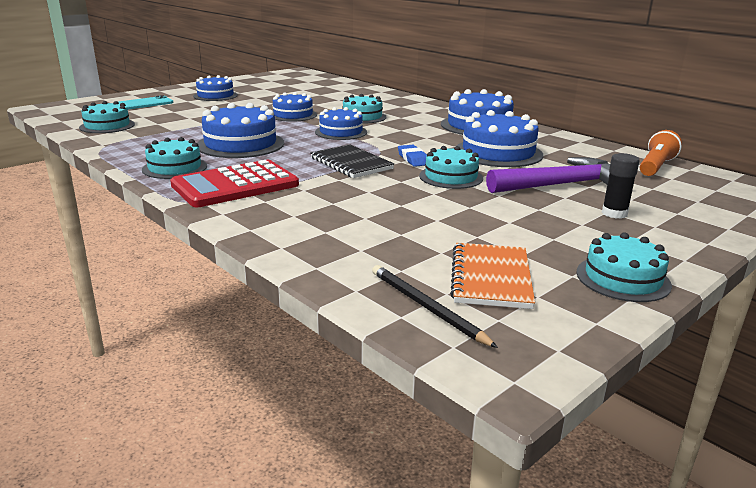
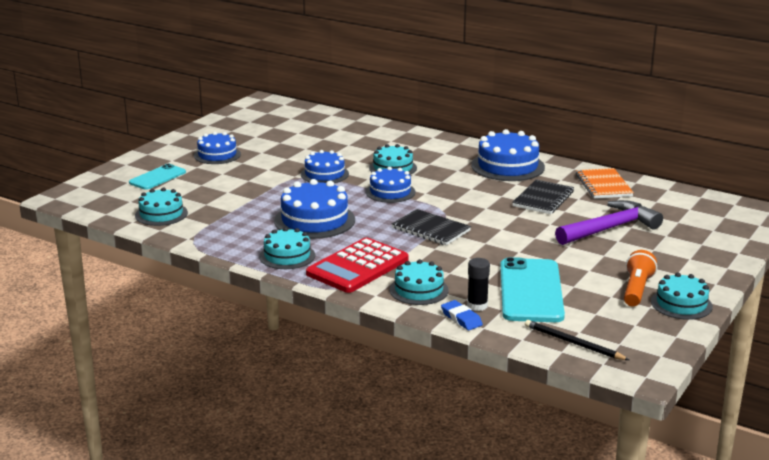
camera: 15 degrees left, 0 degrees up
blue eraser [398,145,427,167] -> blue eraser moved to [441,300,483,330]
turquoise cake [419,146,483,189] -> turquoise cake moved to [390,259,449,305]
orange notebook [450,243,535,309] -> orange notebook moved to [576,168,634,199]
blue cake [457,110,543,167] -> black notebook [512,179,574,214]
black glue stick [602,153,640,219] -> black glue stick moved to [467,258,490,311]
orange flashlight [640,130,682,176] -> orange flashlight moved to [624,250,657,306]
none -> turquoise phone [500,257,565,322]

